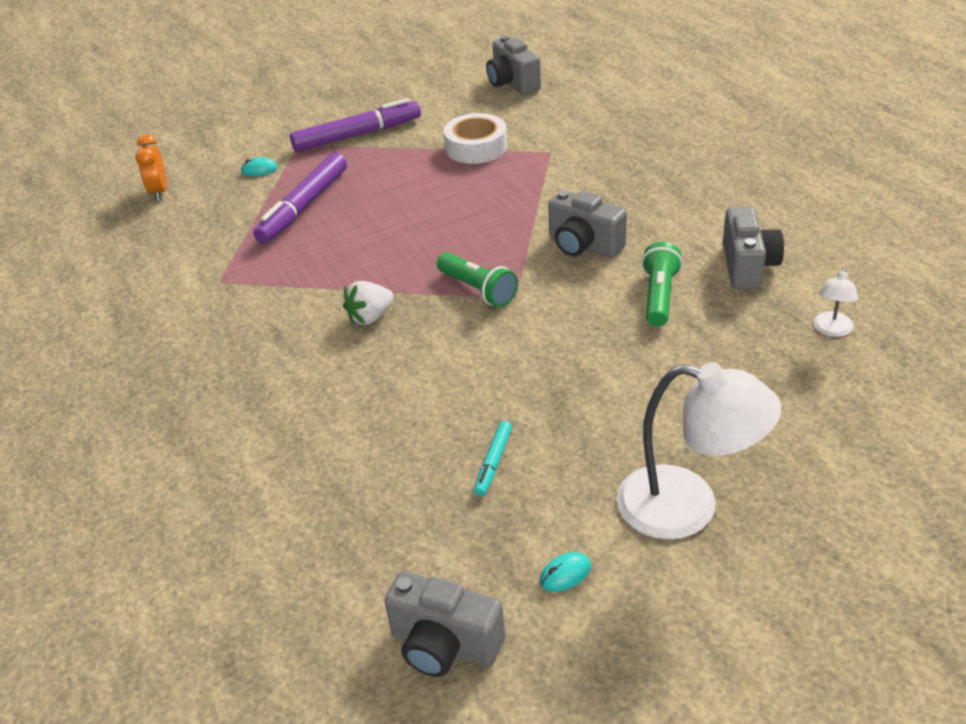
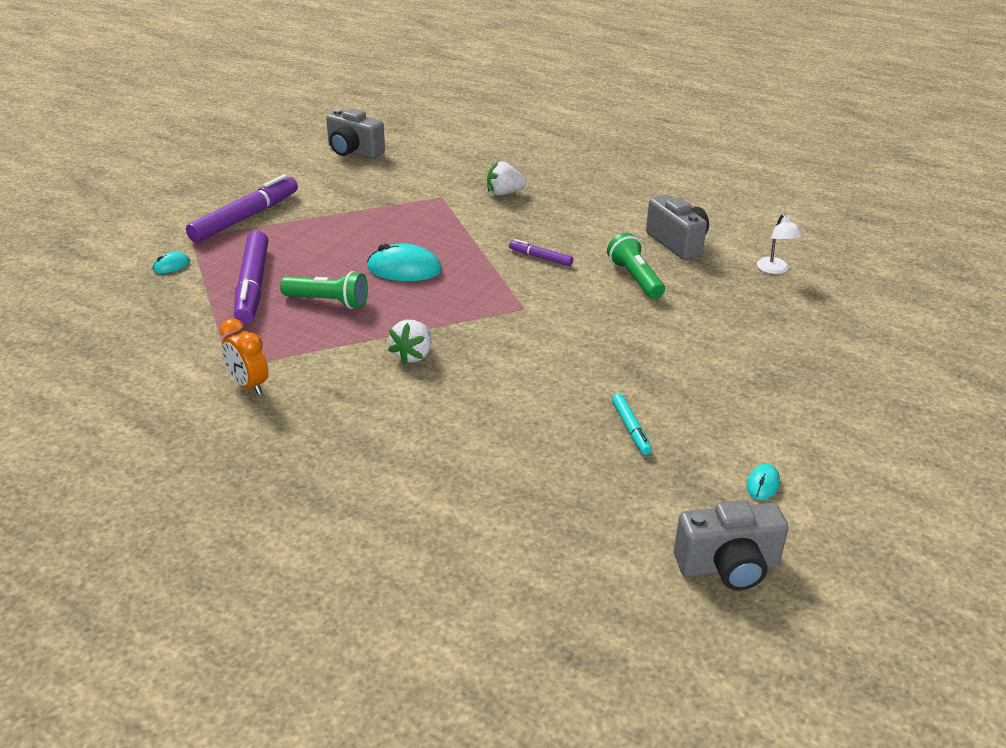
camera: 35 degrees left, 5 degrees down
orange clock [135,134,167,201] -> orange clock moved to [220,318,268,395]
green flashlight [437,252,518,307] -> green flashlight moved to [280,271,368,309]
white tape [444,113,507,164] -> none
grey camera [548,190,627,258] -> purple marker [509,239,573,266]
white lamp [616,362,781,540] -> none
none -> turquoise mouse [367,243,442,281]
none -> white strawberry [487,161,526,196]

